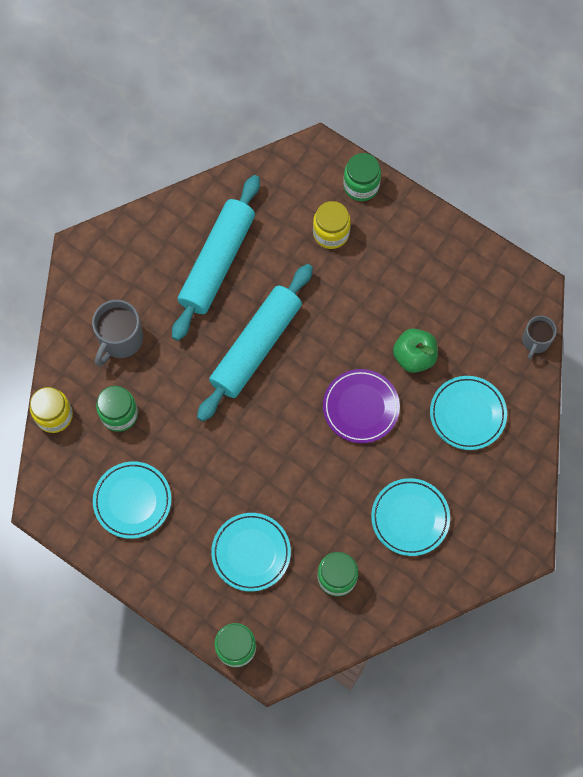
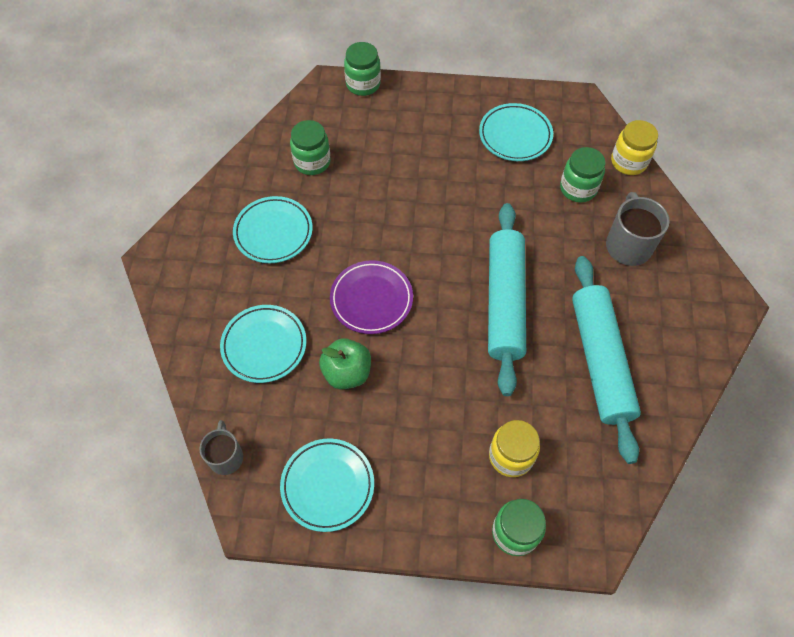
camera: 150 degrees right, 10 degrees down
turquoise plate [211,513,291,592] -> turquoise plate moved to [280,438,374,532]

